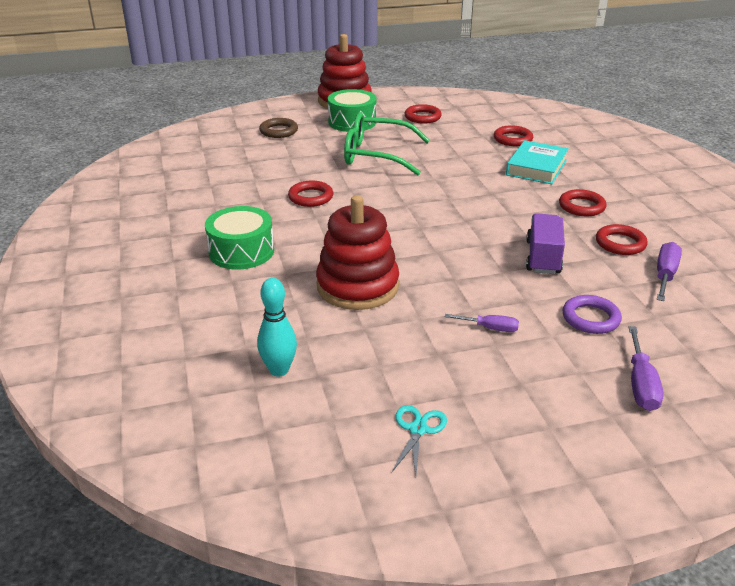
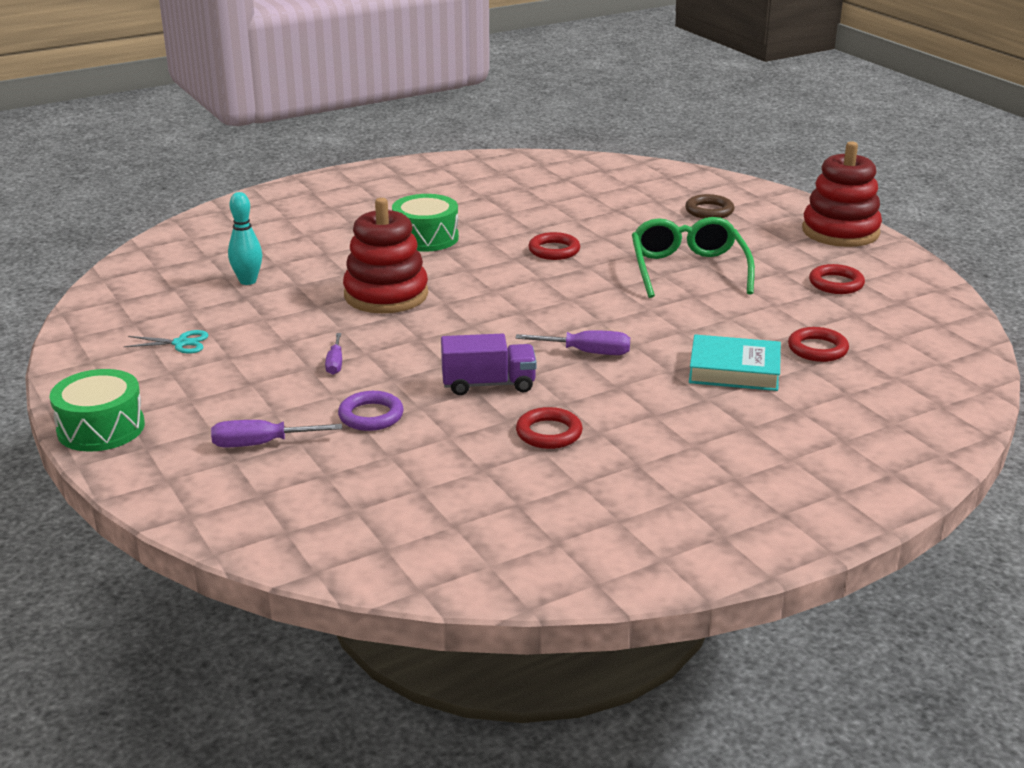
camera: 75 degrees right, 5 degrees down
green drum [328,89,377,132] -> green drum moved to [50,369,145,452]
red ring [559,189,607,216] -> none
purple screwdriver [657,242,682,301] -> purple screwdriver moved to [515,330,630,355]

